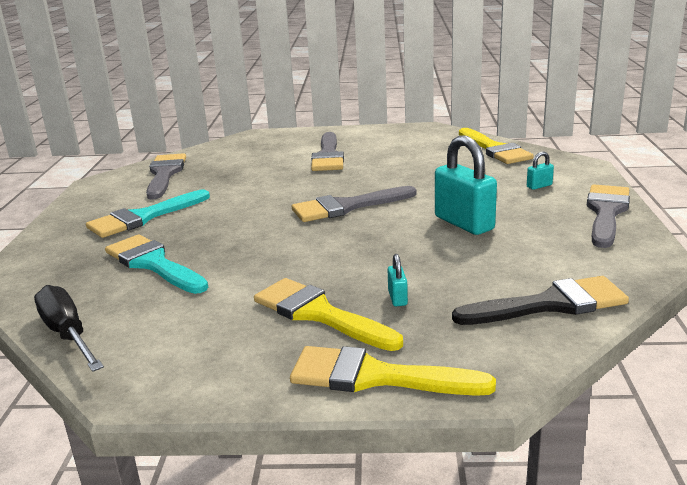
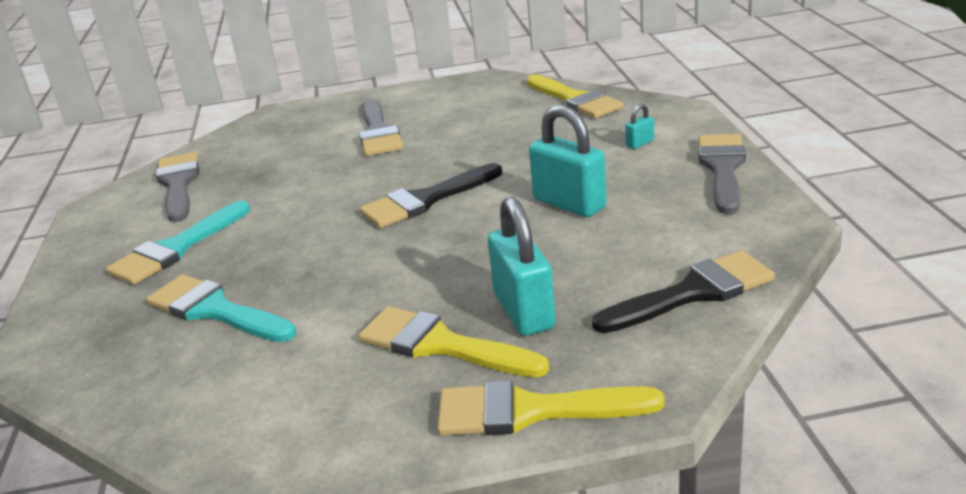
camera: 10 degrees left, 5 degrees up
black screwdriver [34,285,104,372] -> none
grey brush [292,186,417,222] -> black brush [360,163,502,228]
turquoise padlock [388,254,408,306] -> turquoise padlock [488,197,556,336], size x2.26

